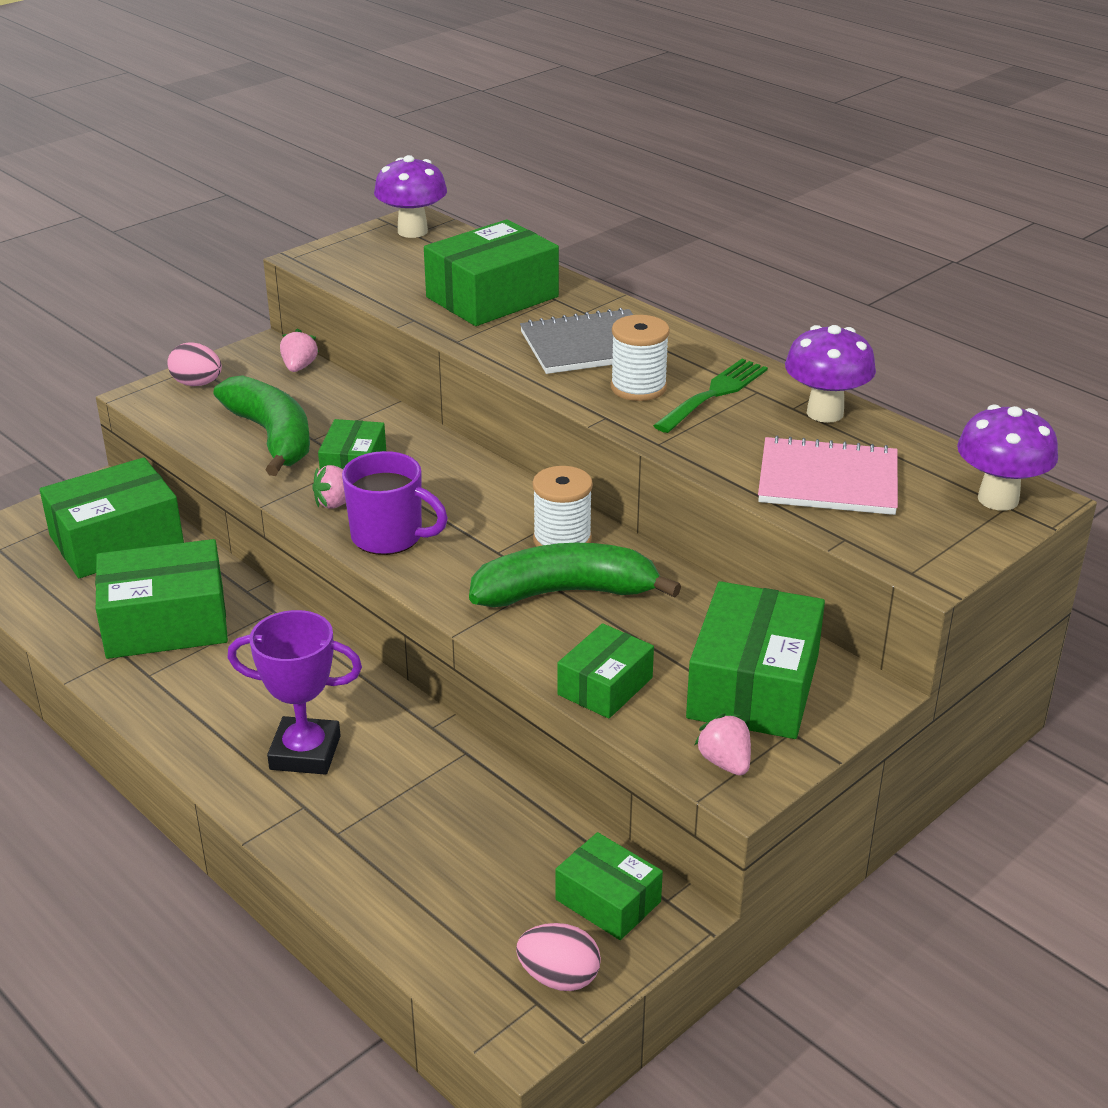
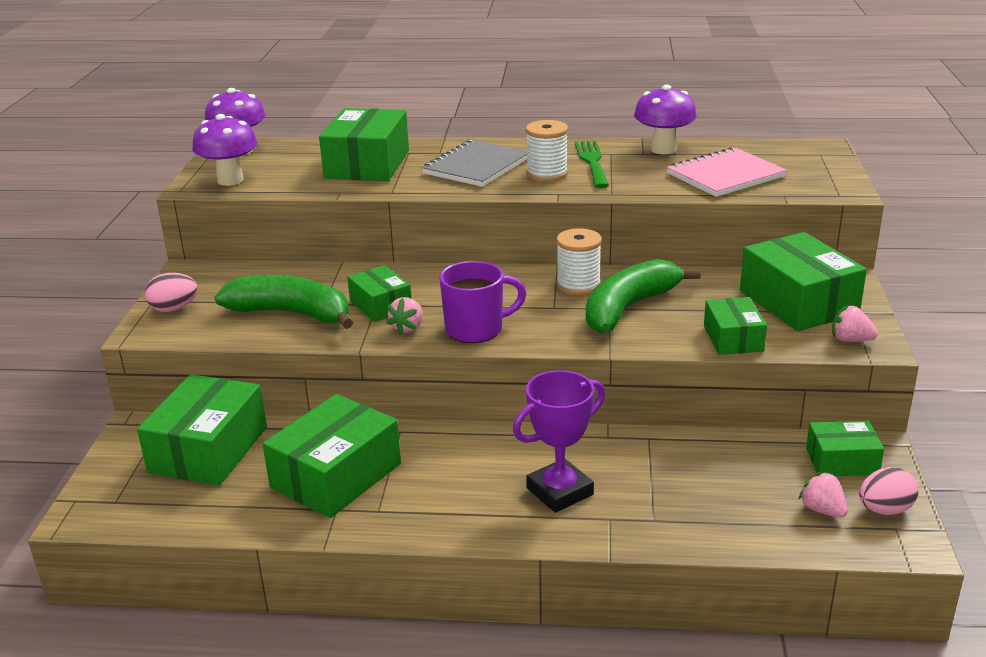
camera: 40 degrees left, 5 degrees down
pink strawberry [280,328,319,372] -> pink strawberry moved to [798,472,848,518]
purple mushroom [957,404,1058,511] -> purple mushroom moved to [192,114,257,186]

